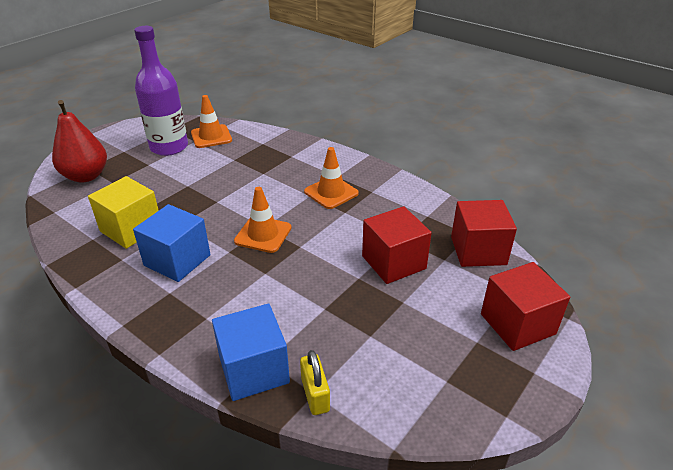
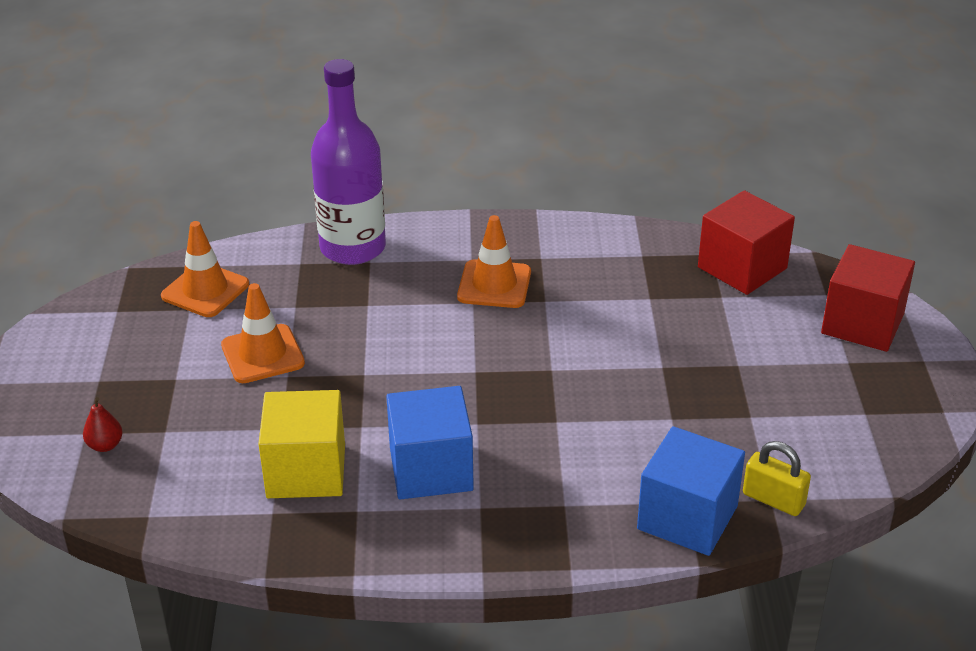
camera: 40 degrees left, 0 degrees up
red pear [52,100,107,183] -> red pear [83,397,123,452], size x0.41
purple bottle [134,26,188,156] -> purple bottle moved to [311,59,386,265]
orange traffic cone [234,187,291,253] -> orange traffic cone moved to [221,283,305,383]
red cube [362,206,432,284] -> none

